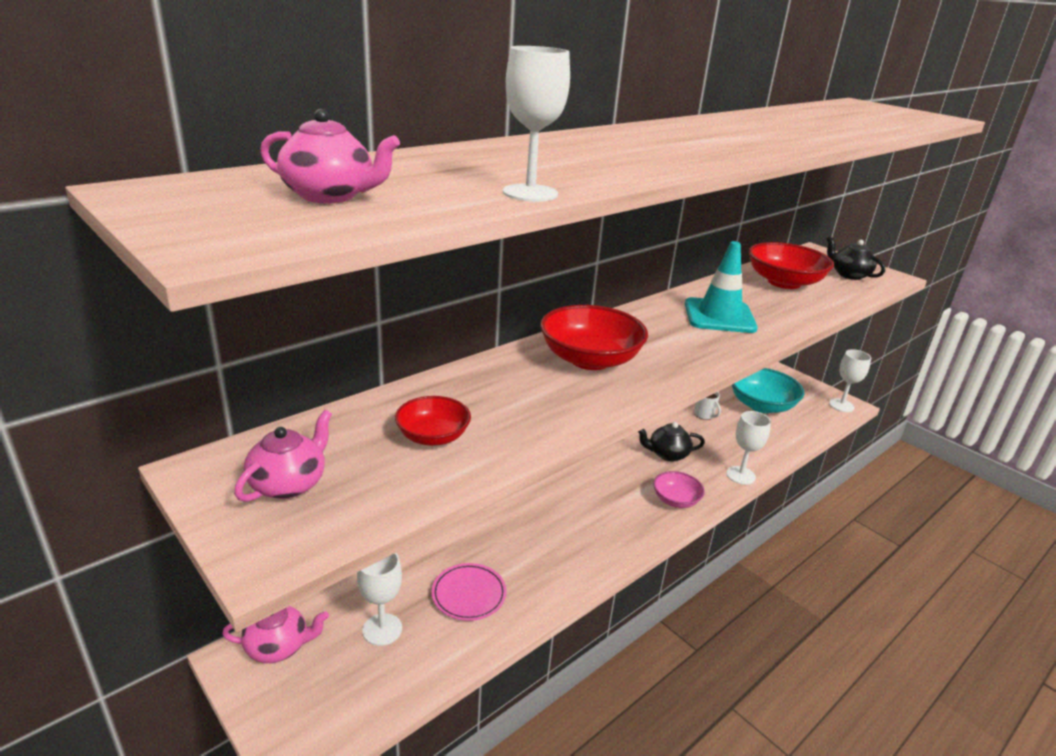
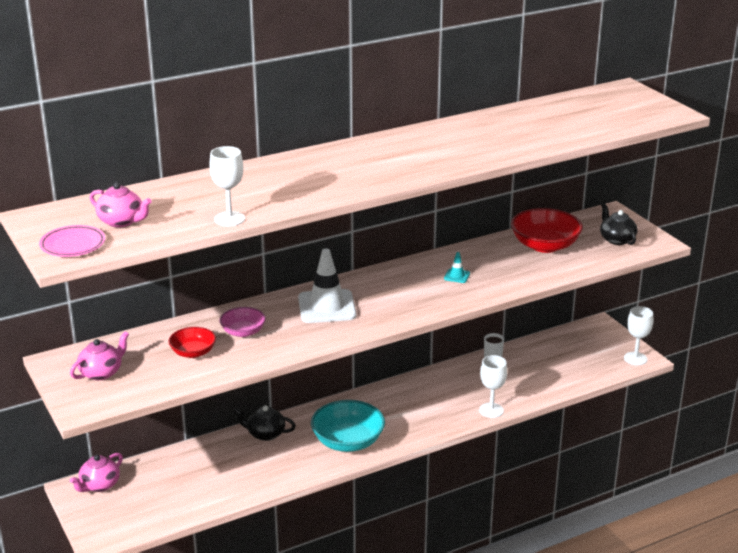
camera: 15 degrees right, 0 degrees up
pink teapot [222,606,329,663] -> pink teapot turned 120 degrees clockwise [70,453,123,492]
white goblet [357,553,402,646] -> none
pink plate [432,563,506,621] -> pink plate moved to [39,225,105,257]
red bowl [540,305,648,370] -> white traffic cone [298,248,357,323]
black teapot [638,422,705,461] -> black teapot moved to [233,405,296,441]
pink bowl [653,471,705,508] -> pink bowl moved to [220,307,266,337]
turquoise traffic cone [685,241,758,333] -> turquoise traffic cone [444,252,470,283], size x0.43
turquoise bowl [732,368,804,413] -> turquoise bowl moved to [311,400,385,452]

